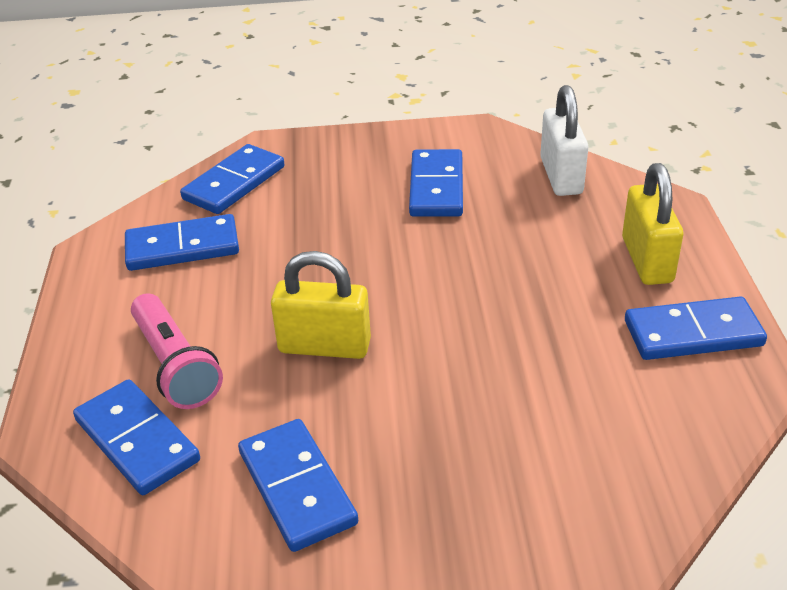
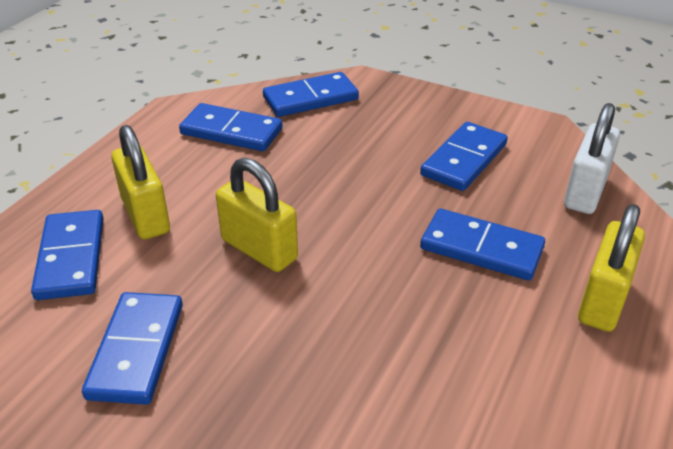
camera: 30 degrees right, 0 degrees up
pink flashlight [131,293,223,409] -> yellow padlock [111,125,170,239]
blue domino [625,297,767,360] -> blue domino moved to [420,209,545,281]

